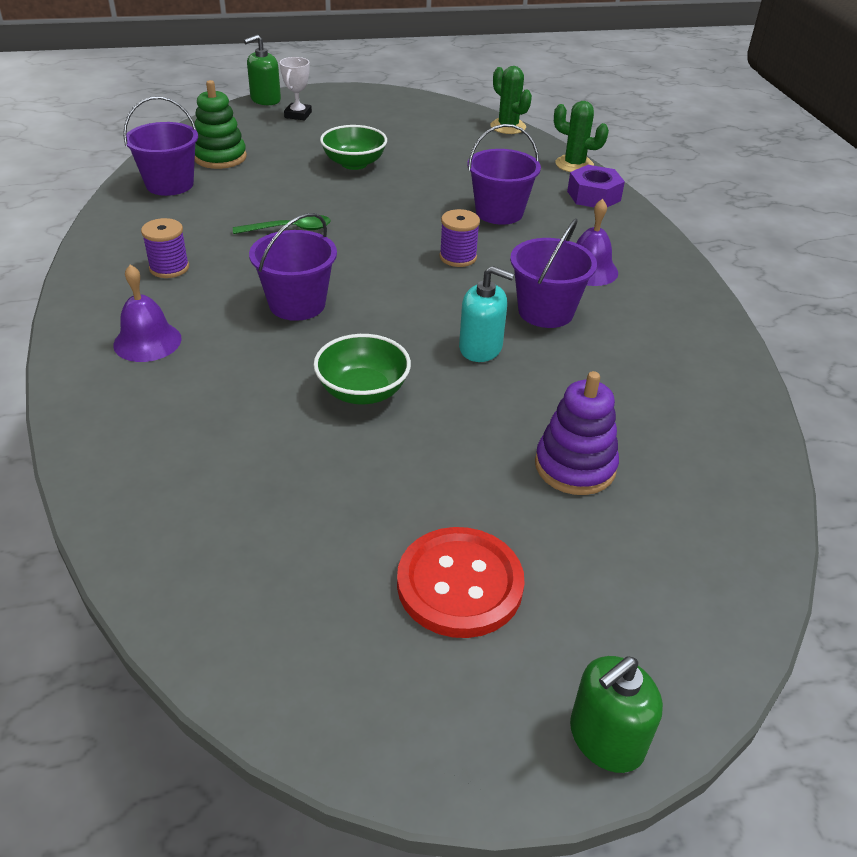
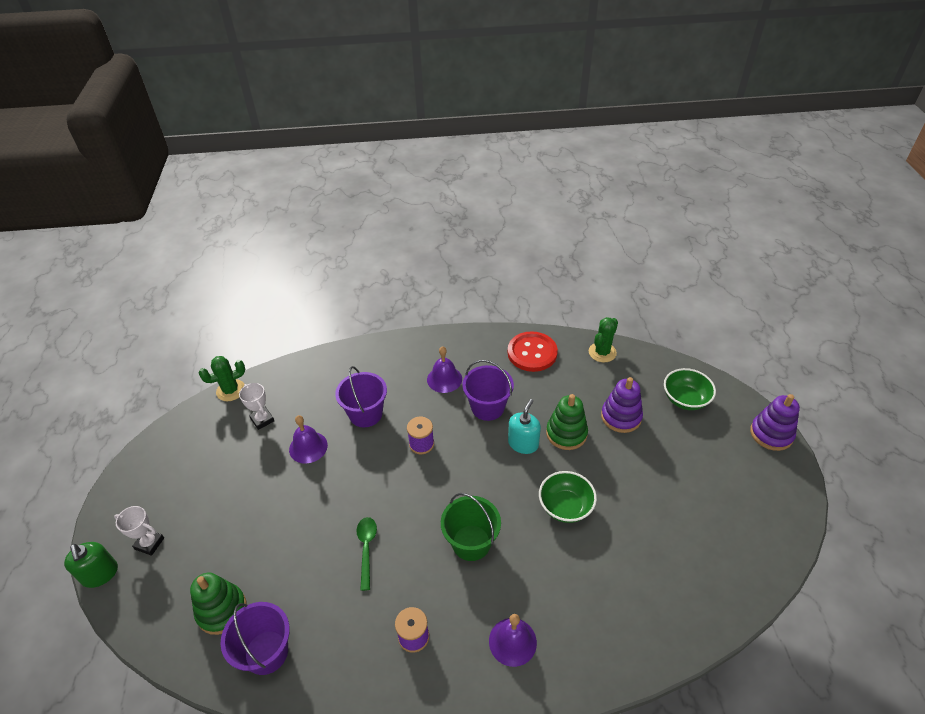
camera: 80 degrees left, 5 degrees up
purple bucket [249,213,337,321] -> green bucket [441,493,501,561]
green bowl [320,125,387,170] -> green bowl moved to [664,368,716,410]
red button [397,527,525,638] -> red button moved to [508,331,558,372]
green cactus [554,101,609,172] -> green cactus moved to [589,317,618,362]
purple nut [567,165,625,207] -> none
green soap dispenser [570,656,663,773] -> purple stacking toy [750,394,800,451]
none -> white trophy [239,383,274,430]
none -> purple bell [289,415,328,464]
none -> green stacking toy [546,394,588,450]

